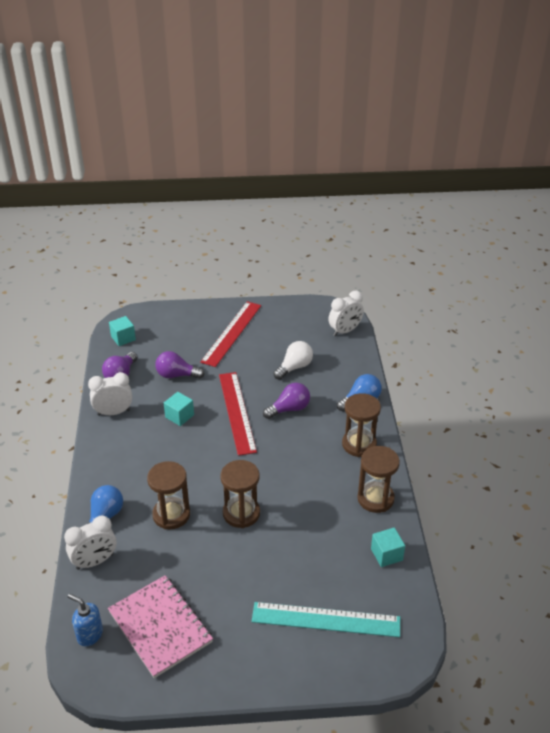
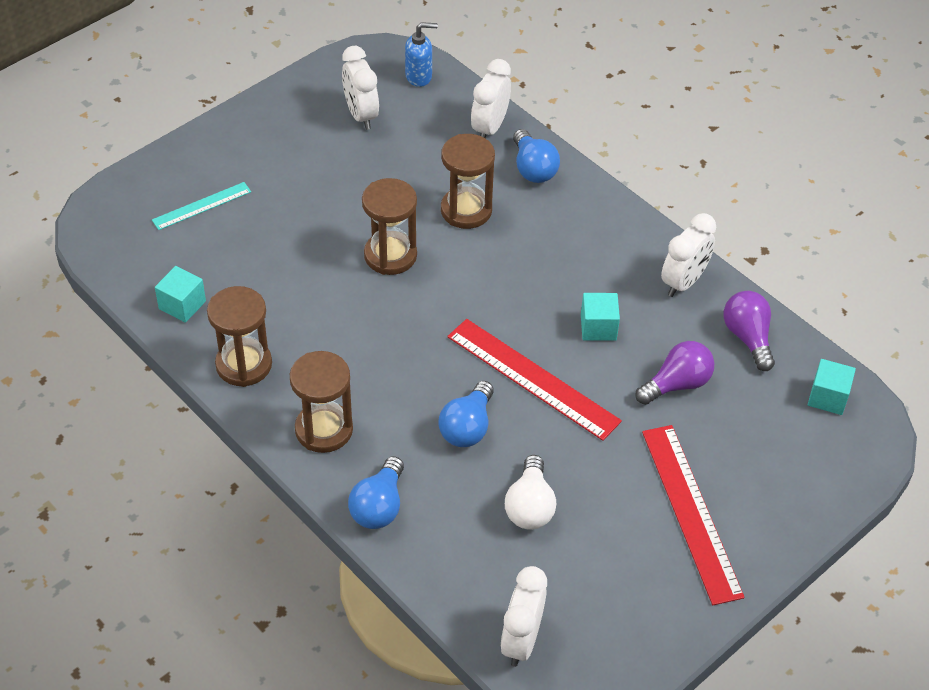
camera: 140 degrees right, 10 degrees up
pink notebook [108,575,213,678] -> white clock [342,46,379,130]
turquoise ruler [252,602,400,637] -> turquoise ruler [152,182,251,230], size x0.56
purple light bulb [263,383,310,419] -> blue light bulb [439,381,494,447]

